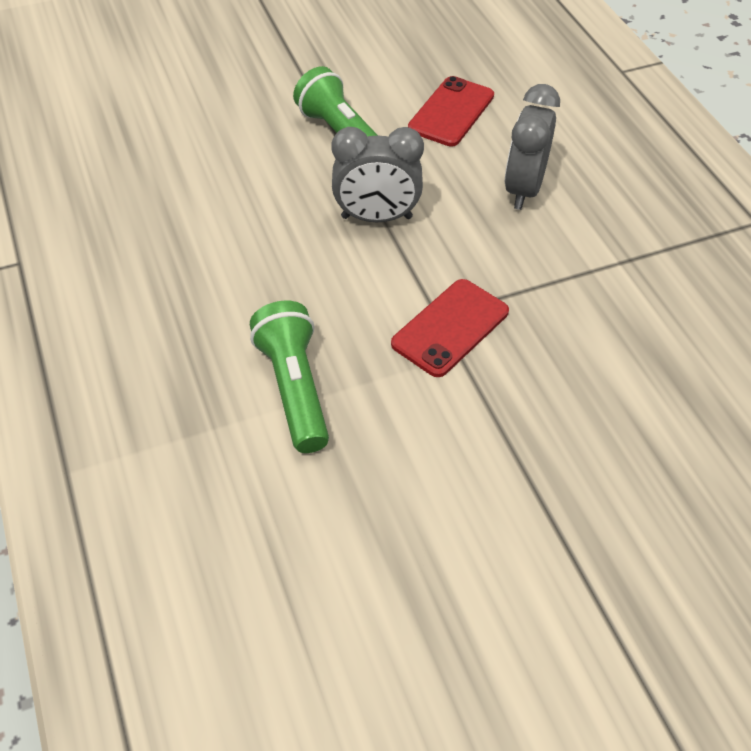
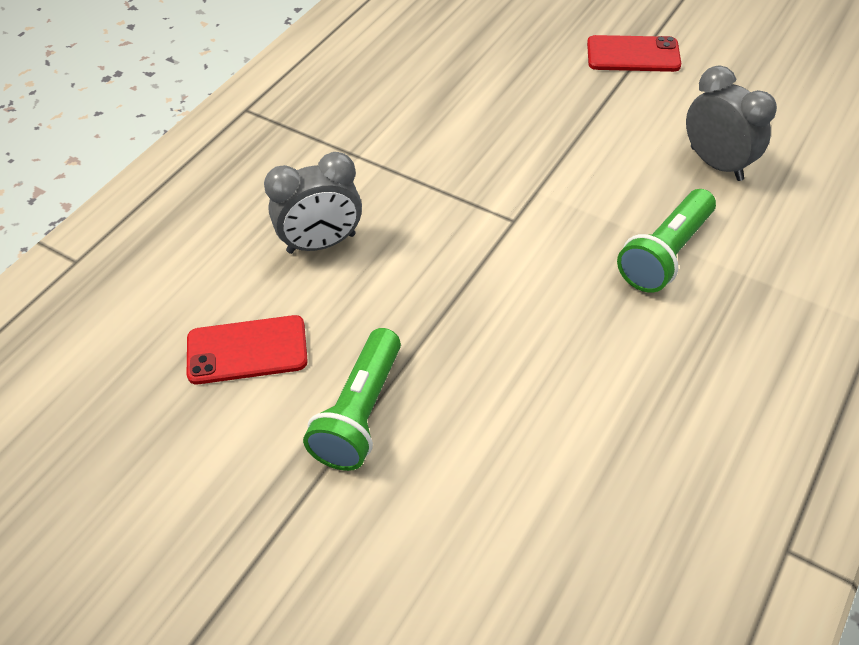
camera: 125 degrees left, 0 degrees up
grey clock [331,127,424,222] -> grey clock moved to [686,66,777,181]
red phone [391,279,509,377] -> red phone moved to [587,35,681,72]

